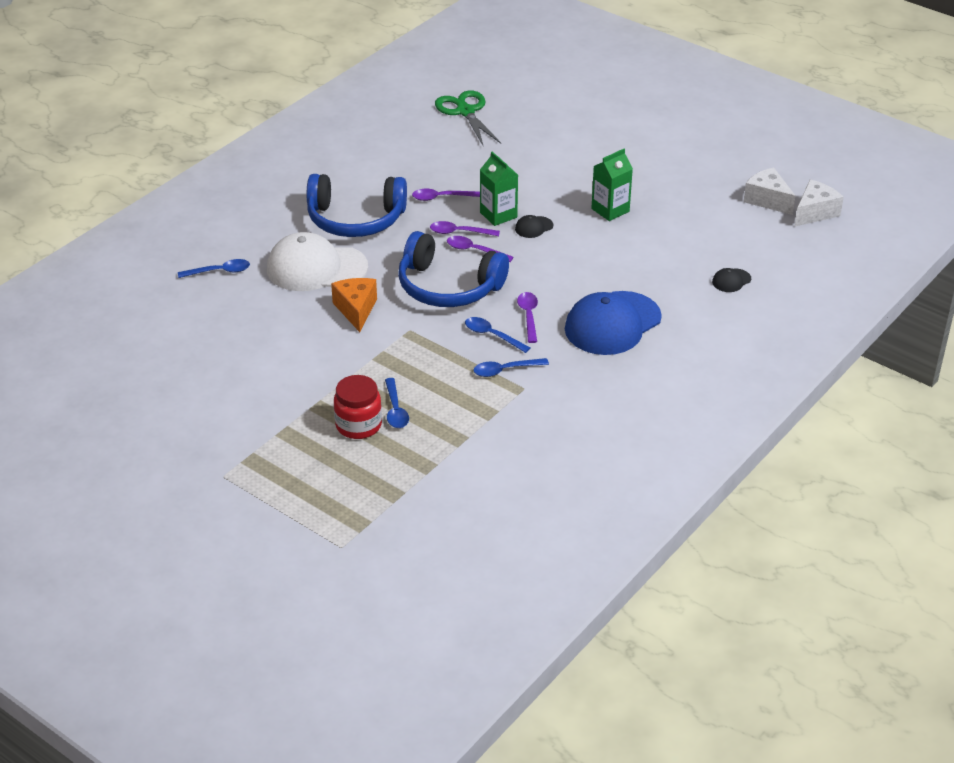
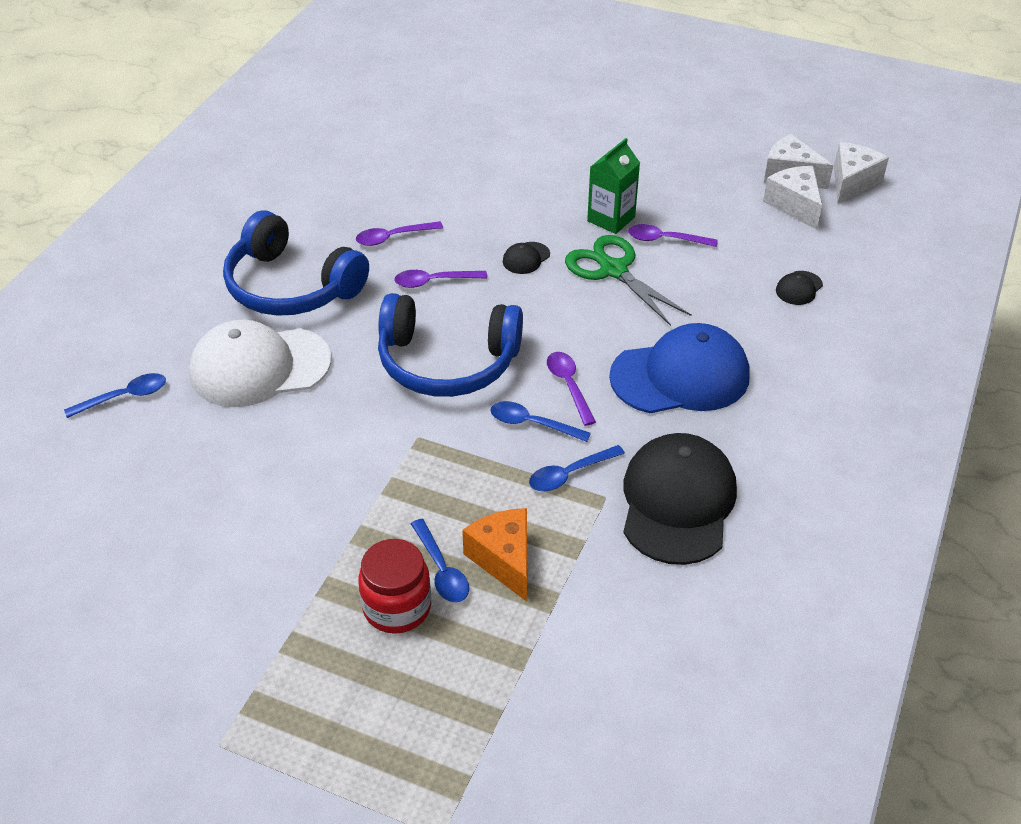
camera: 15 degrees left, 5 degrees up
blue headphones [307,174,407,237] -> blue headphones turned 45 degrees clockwise [223,210,369,316]
orange cheese [331,278,377,332] -> orange cheese moved to [462,508,527,602]
green scissors [435,90,501,147] -> green scissors moved to [565,235,692,326]
purple spoon [447,236,514,262] -> purple spoon moved to [628,224,718,247]
green carton [480,152,518,226] -> none
blue cap [565,291,662,355] -> blue cap turned 135 degrees counterclockwise [609,323,750,413]
none -> black cap [623,433,737,565]
none -> white cheese [763,166,822,230]

